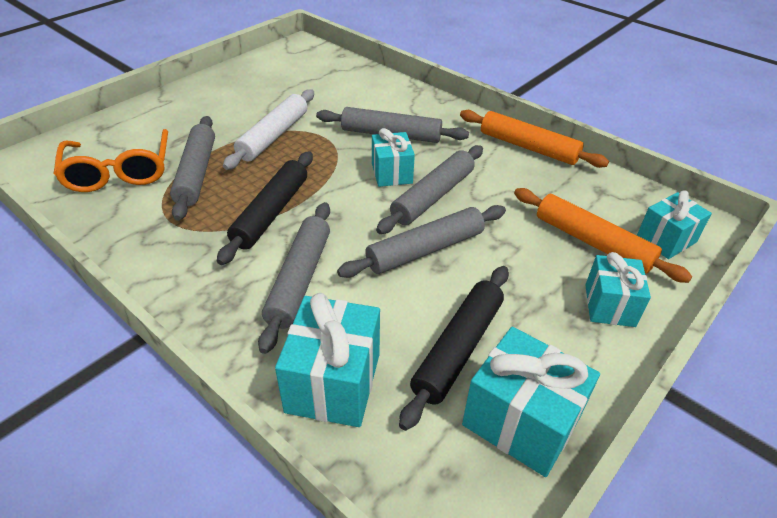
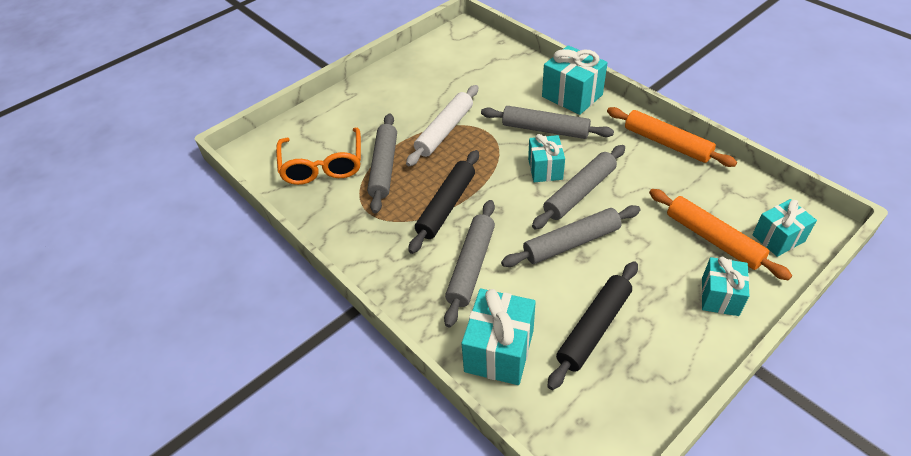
camera: 10 degrees right, 5 degrees up
turquoise gift [462,327,600,477] -> turquoise gift moved to [542,45,608,115]

